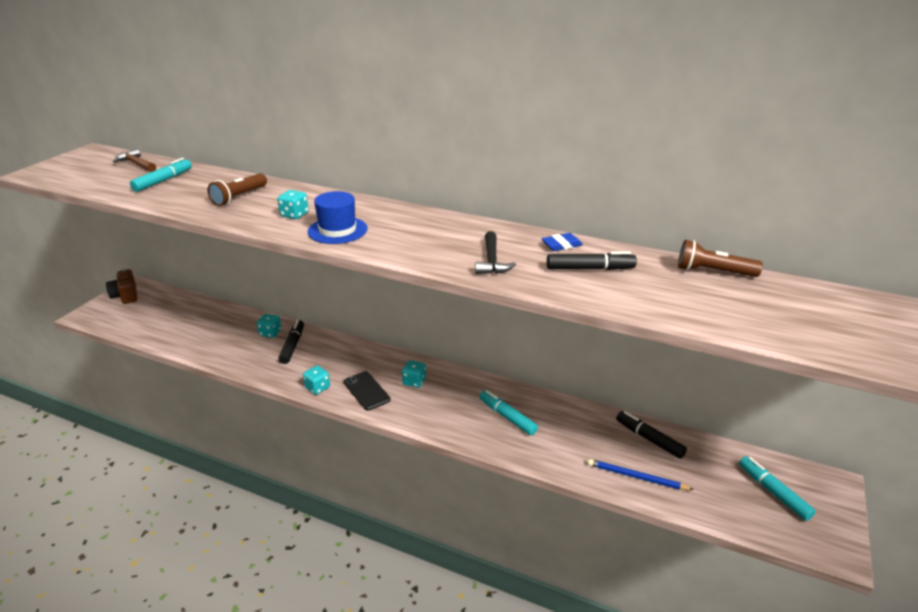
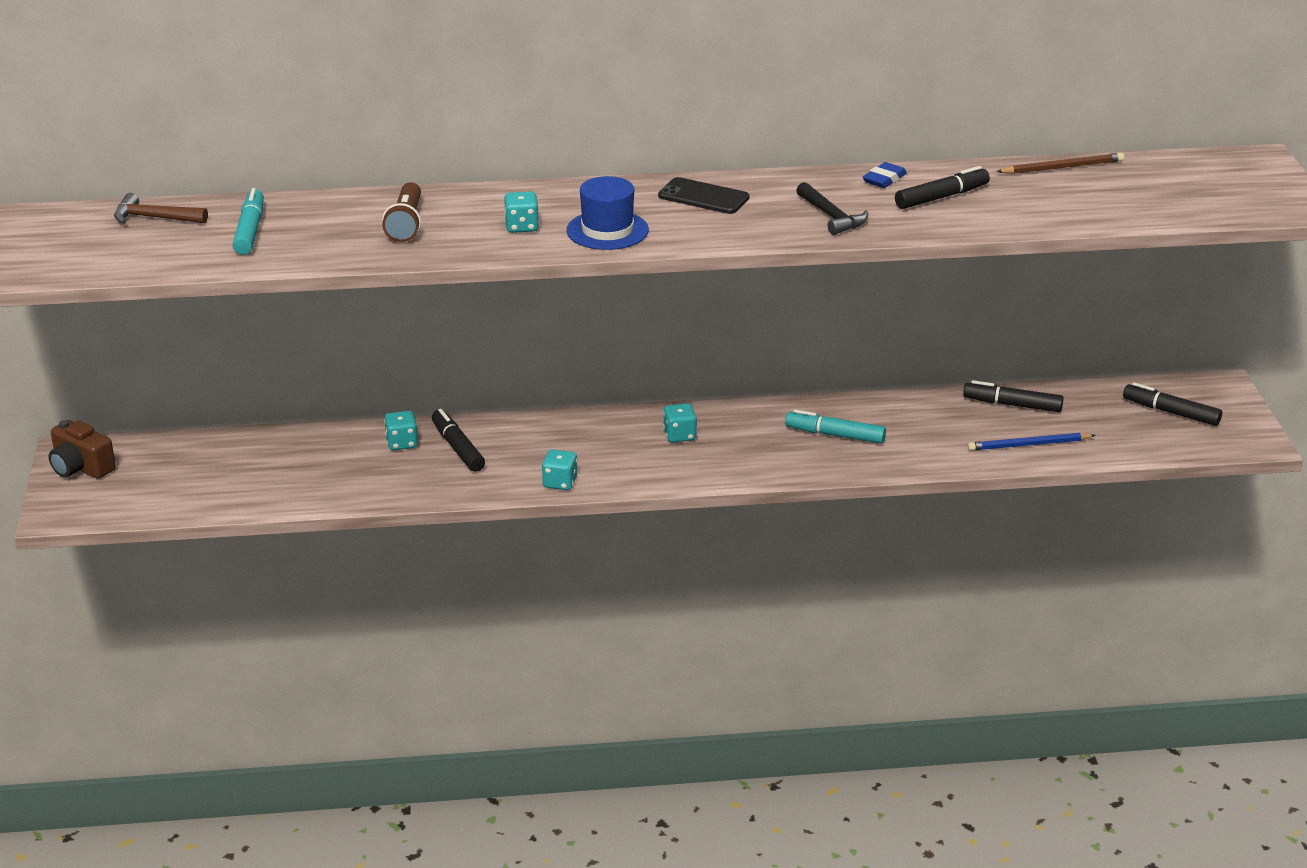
camera: 30 degrees left, 0 degrees up
black phone [344,371,391,411] -> black phone moved to [658,177,749,214]
brown flashlight [678,240,763,277] -> brown pencil [996,153,1124,174]
turquoise marker [739,456,816,521] -> black marker [1123,382,1222,426]

